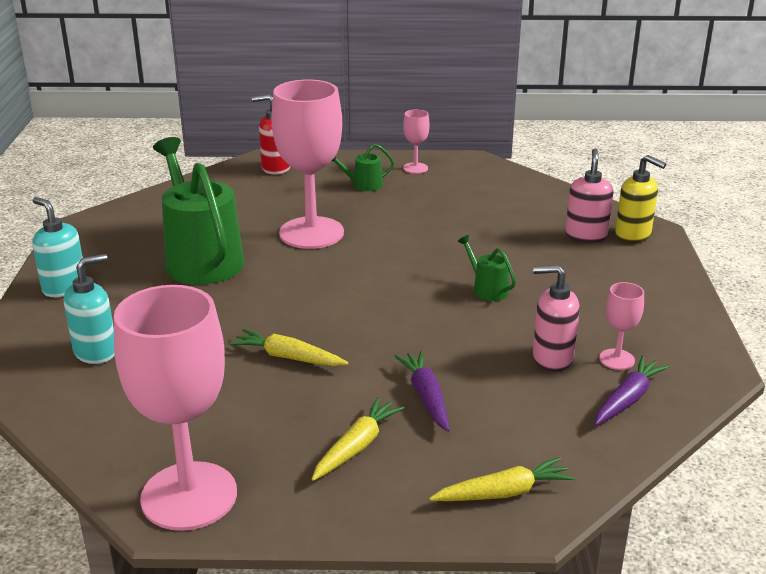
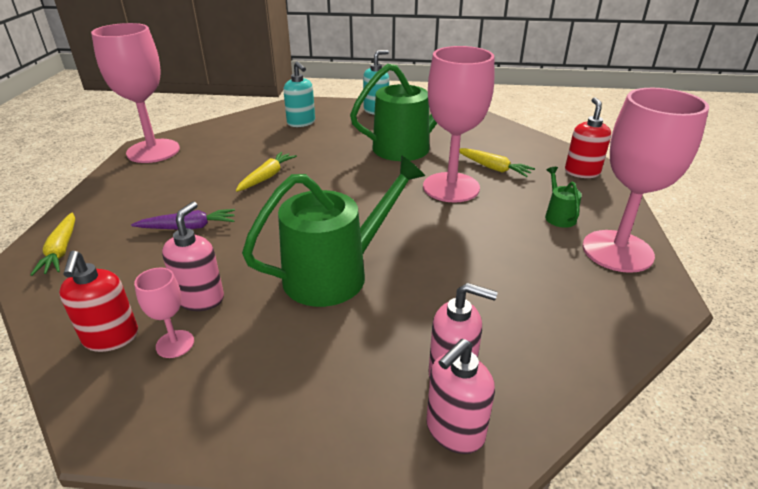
camera: 95 degrees right, 5 degrees up
yellow carrot [311,397,404,481] -> yellow carrot moved to [459,148,535,177]
pink goblet [403,109,429,174] -> pink goblet [583,88,709,273], size x2.27
green watering can [458,235,516,301] -> green watering can [242,155,425,307], size x2.32
purple carrot [594,356,669,425] -> red soap dispenser [59,251,138,352]
yellow soap dispenser [615,155,666,243] -> pink soap dispenser [426,339,495,454]

